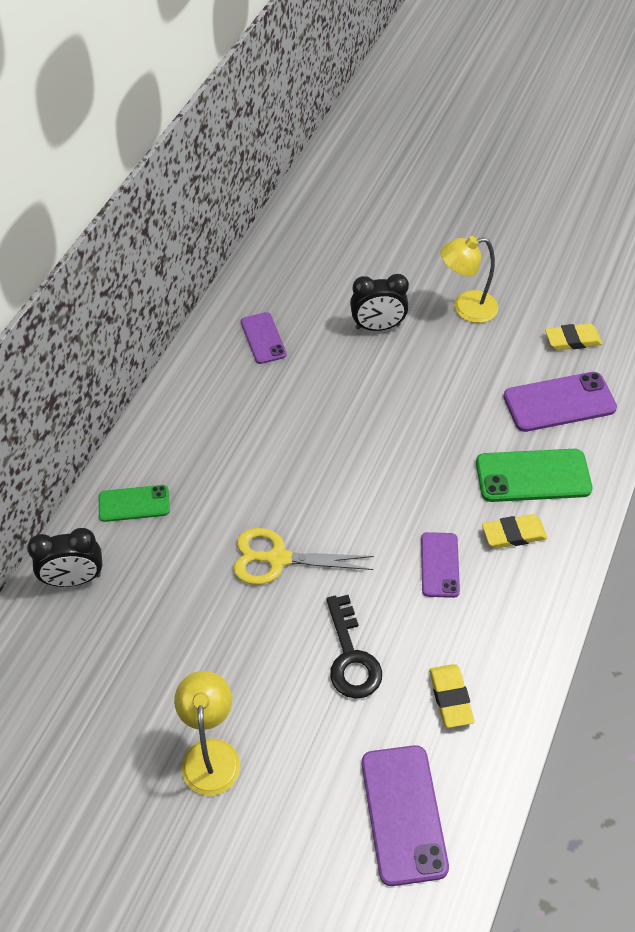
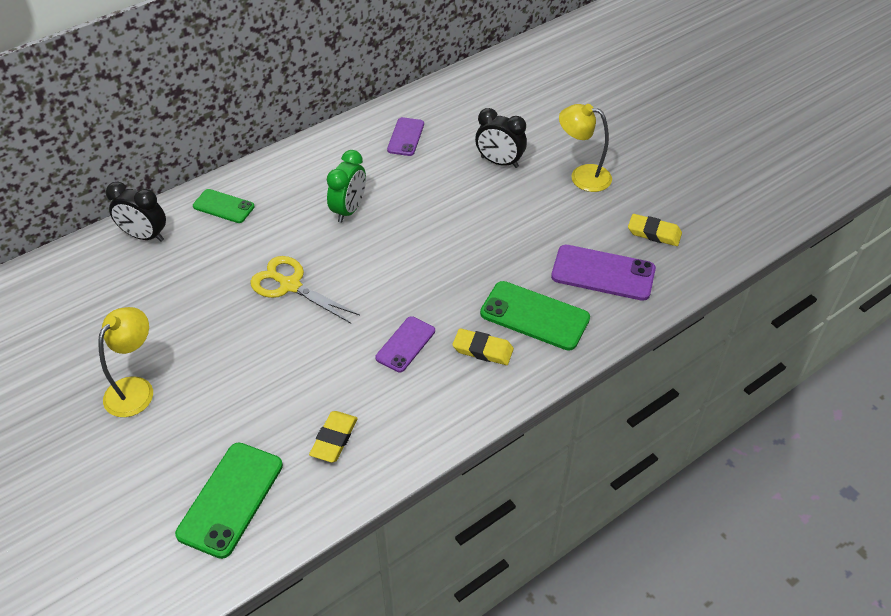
camera: 30 degrees right, 5 degrees down
black key [326,595,382,699] -> none
purple phone [362,745,449,886] -> green phone [175,443,283,559]
none -> green clock [327,150,366,223]

